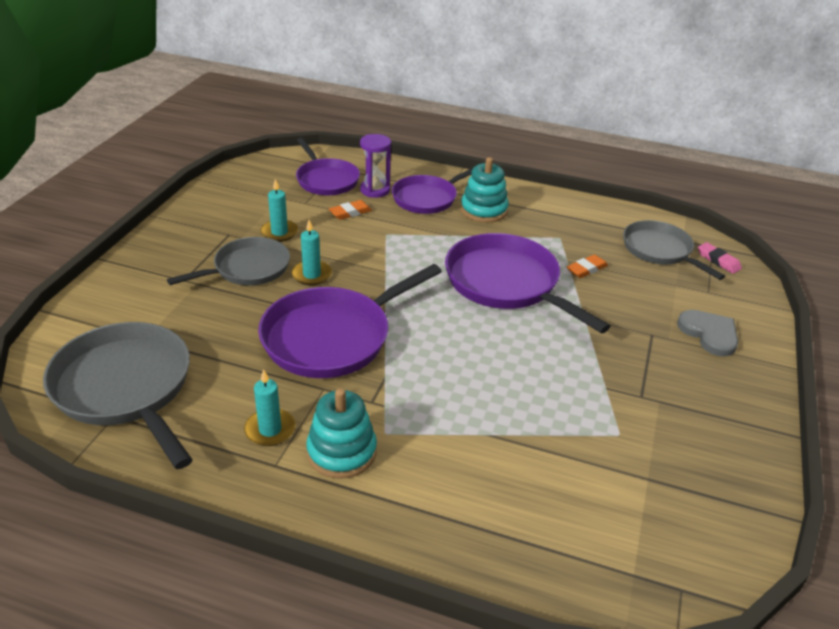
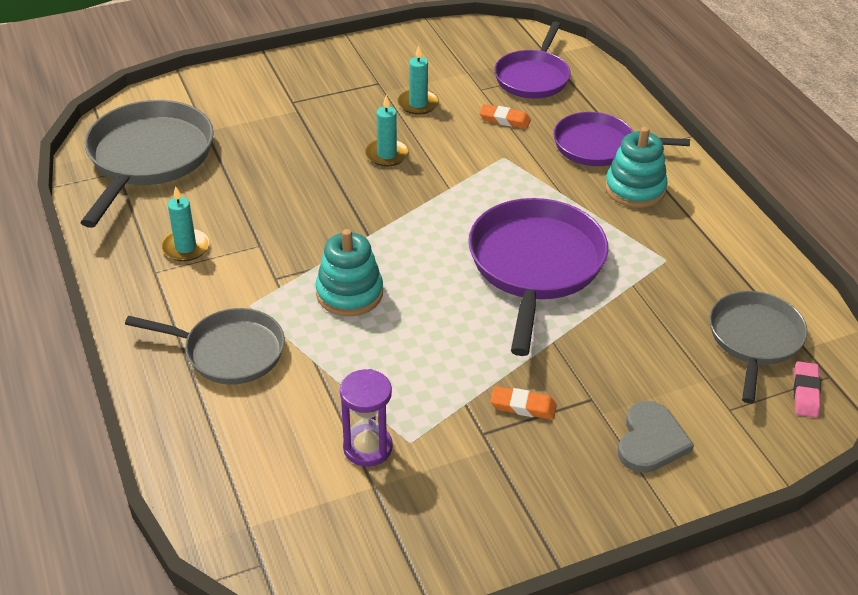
camera: 50 degrees right, 5 degrees up
grey pan [167,237,290,286] -> grey pan moved to [125,308,285,385]
purple pan [258,264,442,378] -> none
turquoise stacking toy [306,388,377,478] -> turquoise stacking toy moved to [315,229,383,316]
purple hourglass [360,134,391,198] -> purple hourglass moved to [340,369,393,467]
orange eraser [567,254,608,278] -> orange eraser moved to [490,386,557,420]

